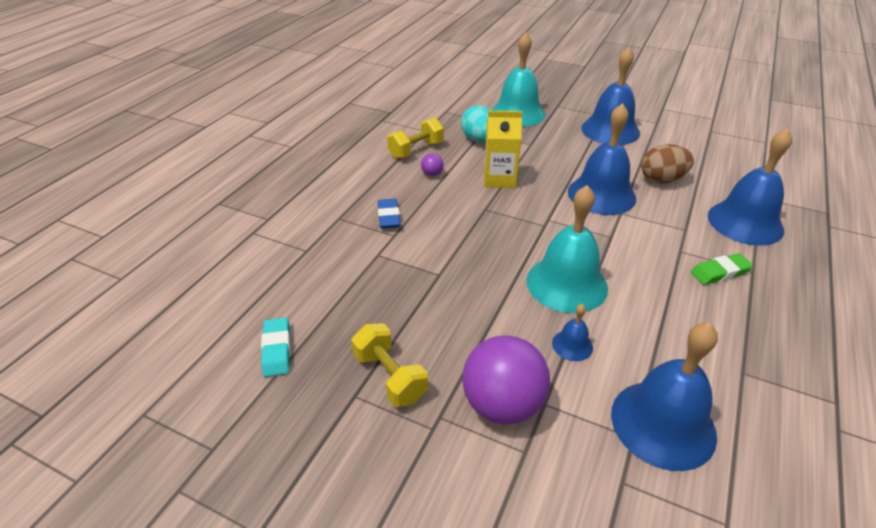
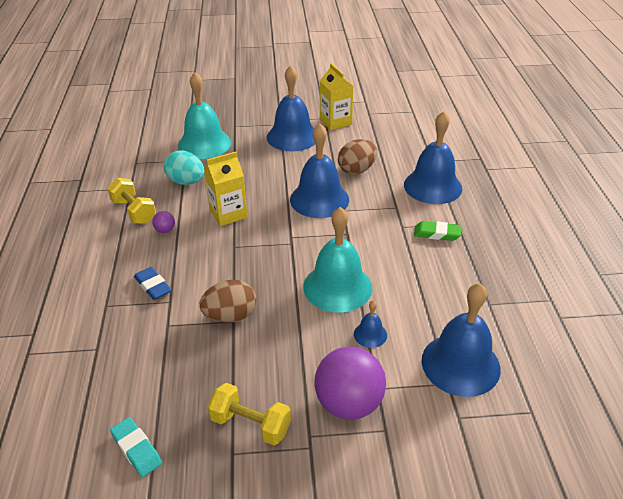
camera: 30 degrees left, 0 degrees up
yellow dumbbell [387,118,444,159] -> yellow dumbbell turned 60 degrees counterclockwise [107,178,156,224]
green eraser [691,253,753,285] -> green eraser turned 60 degrees clockwise [414,221,461,241]
none -> brown egg [199,280,256,323]
none -> yellow carton [320,63,354,130]

